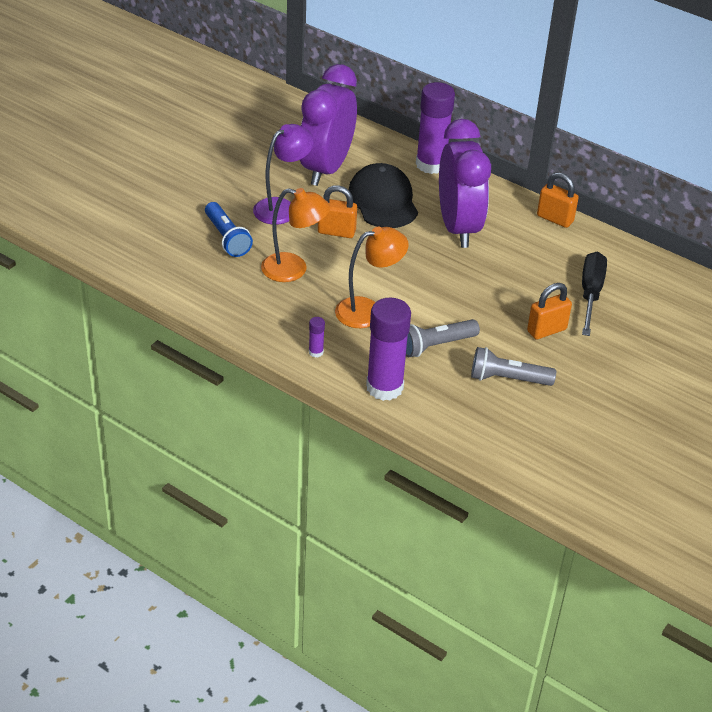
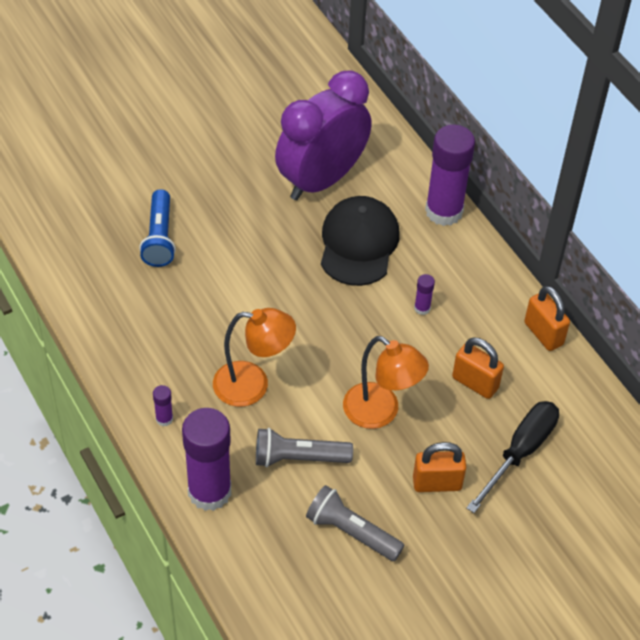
camera: 25 degrees right, 10 degrees up
purple lamp [253,124,314,225] -> none
orange lamp [261,188,330,282] -> orange lamp moved to [343,336,429,429]
orange padlock [318,185,357,238] -> orange padlock moved to [452,338,504,399]
purple clock [439,119,491,248] -> purple glue stick [414,274,435,315]

